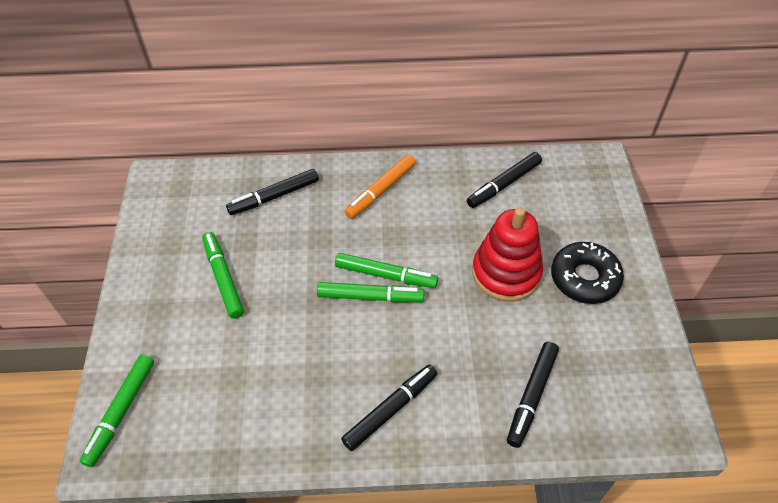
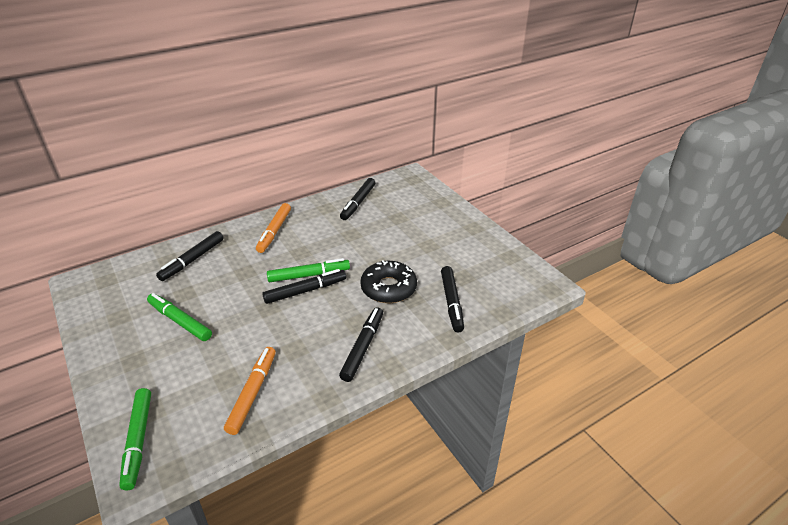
camera: 30 degrees left, 15 degrees down
green marker [317,282,424,302] -> black marker [262,269,346,304]
red stacking toy [472,207,543,302] -> none
black donut [551,242,624,304] -> black donut moved to [360,260,417,303]
none -> orange marker [224,347,276,435]

